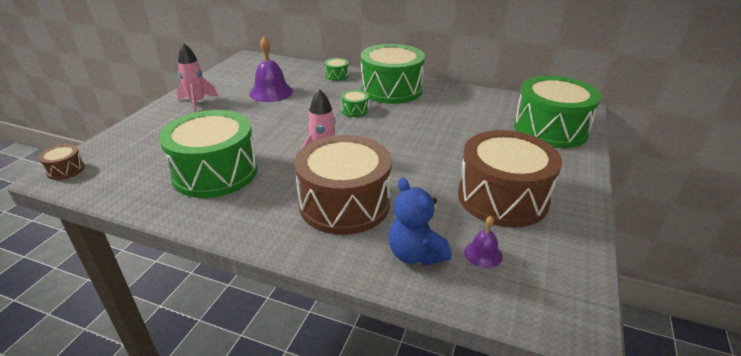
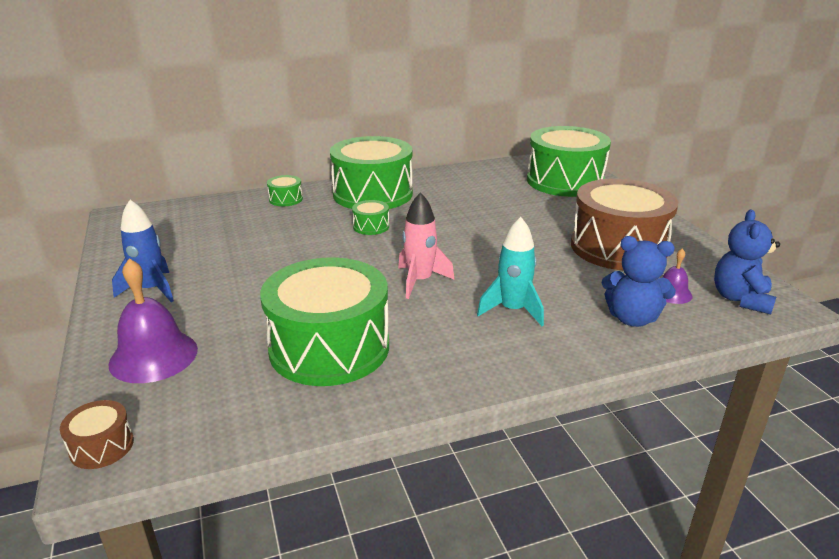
camera: 40 degrees left, 5 degrees down
pink rocket [177,43,218,113] -> blue rocket [112,200,174,302]
purple bell [250,36,293,102] -> purple bell moved to [109,258,198,383]
brown drum [294,135,392,235] -> turquoise rocket [477,217,544,326]
none -> blue teddy bear [714,209,780,315]

